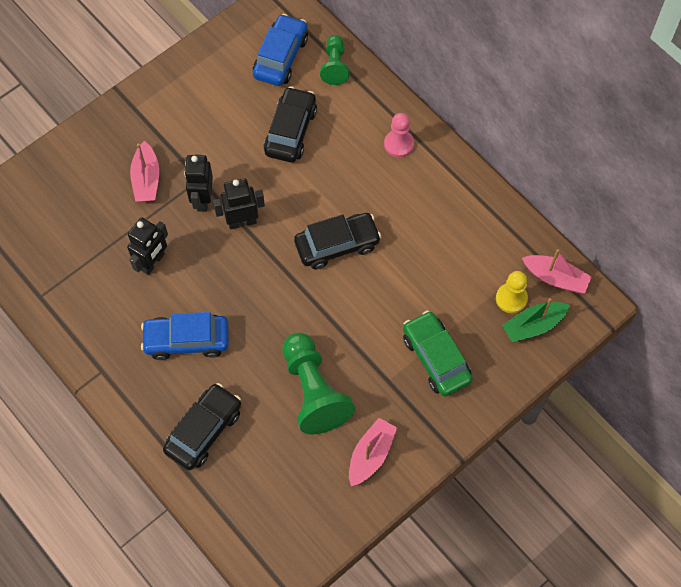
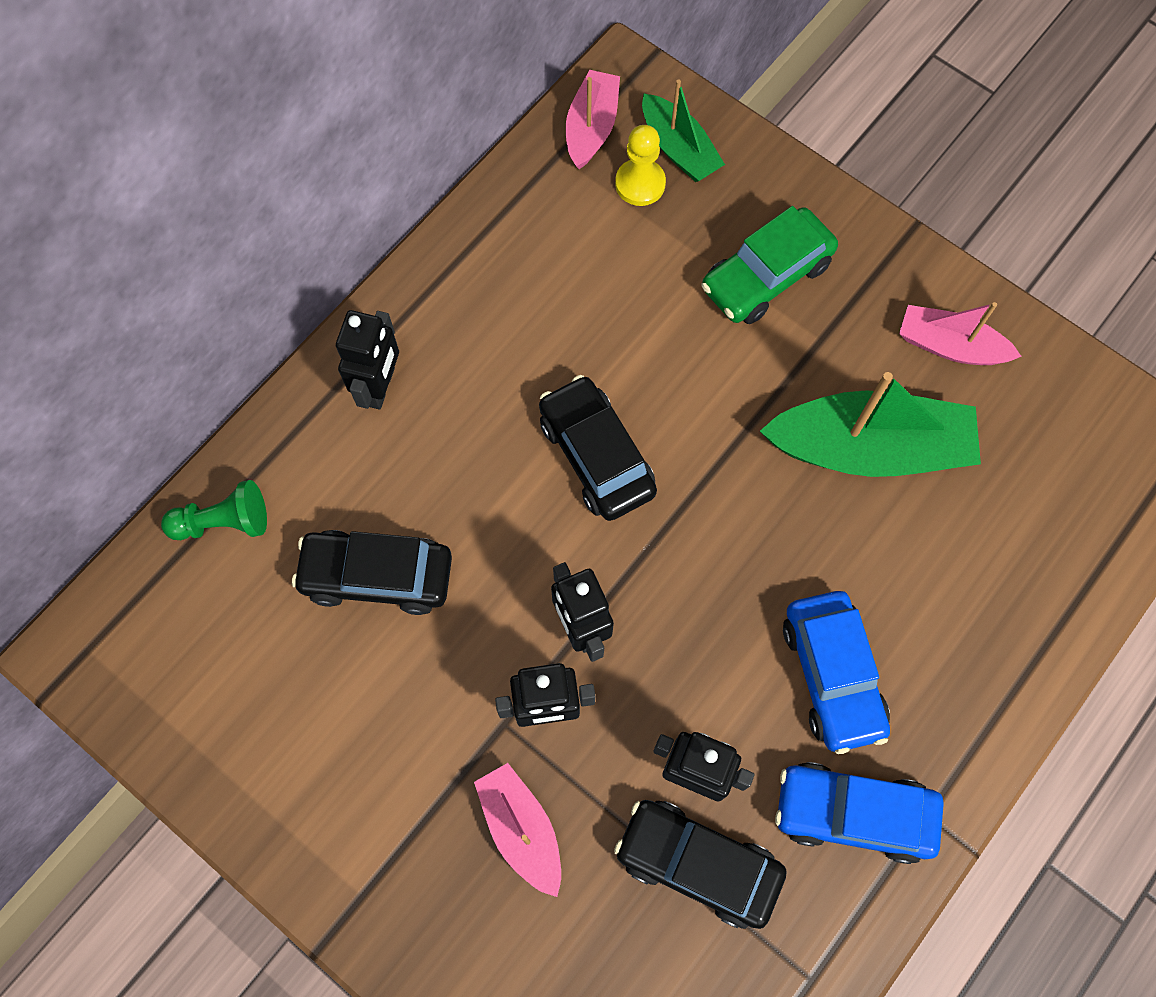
camera: 100 degrees left, 5 degrees up
pink boat [130,141,159,202] -> pink boat turned 105 degrees counterclockwise [474,763,561,897]
black car [163,383,241,470] -> black car moved to [614,800,787,929]
blue car [253,14,308,86] -> blue car moved to [775,762,944,864]
green pawn [282,333,355,434] -> green boat [760,372,981,477]
pink pawn [384,113,414,158] -> black robot [336,310,399,410]

